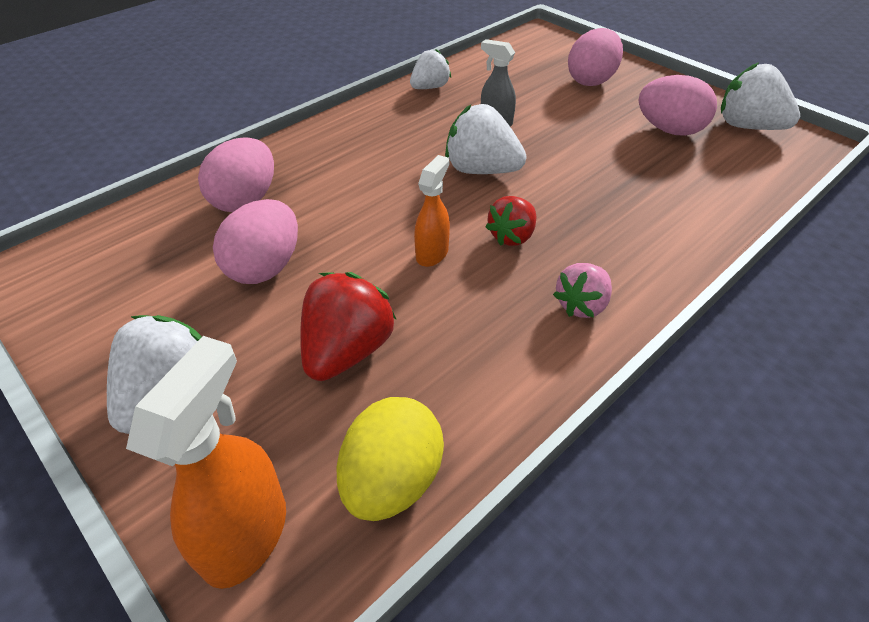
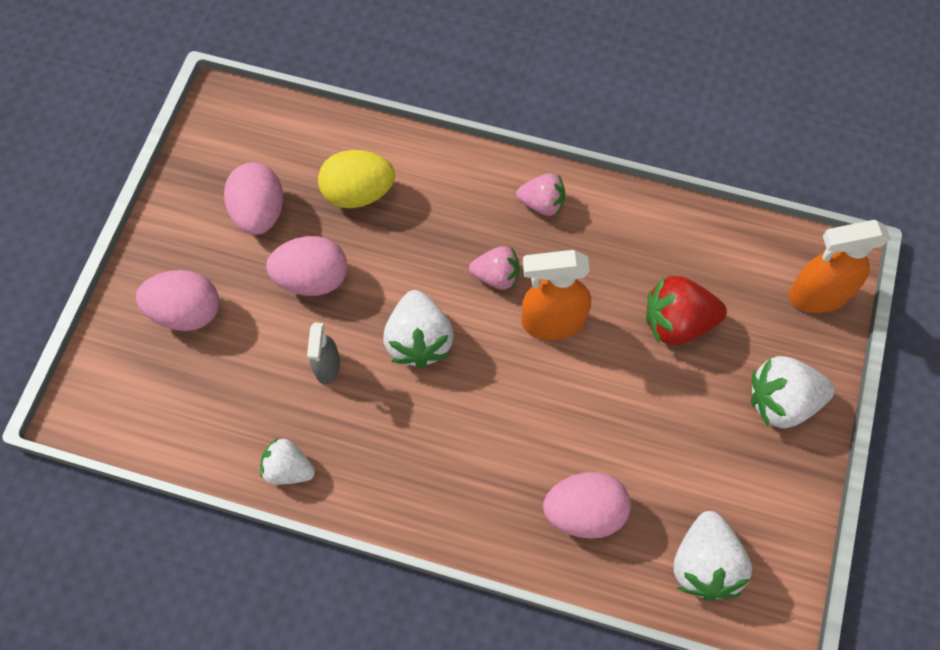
camera: 120 degrees left, 20 degrees up
pink egg [213,199,298,284] -> pink egg moved to [266,236,348,296]
yellow egg [337,397,444,521] -> yellow egg moved to [318,150,395,208]
orange spray bottle [414,155,450,267] -> orange spray bottle [521,250,591,340], size x1.65
red strawberry [485,196,536,246] -> pink strawberry [469,246,520,290]
white strawberry [721,62,800,130] -> white strawberry moved to [674,511,752,600]

